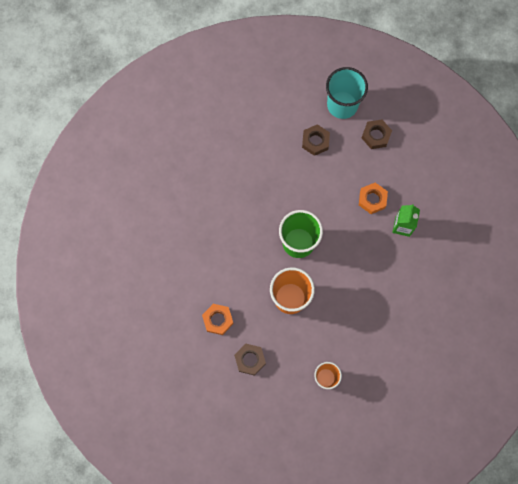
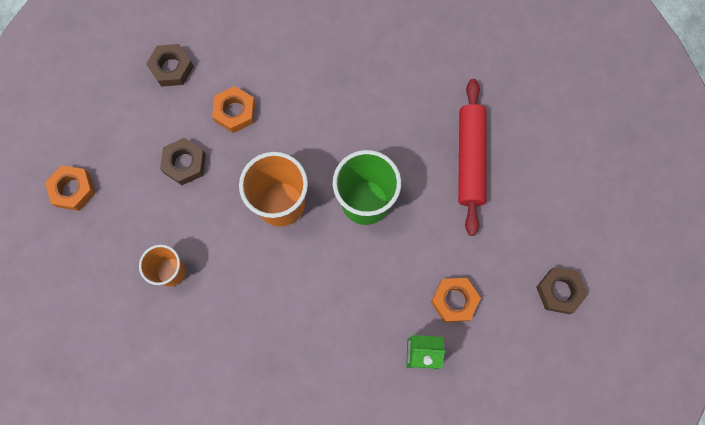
camera: 80 degrees right, 0 degrees up
brown nut [302,124,330,156] -> brown nut moved to [146,44,194,87]
turquoise cup [326,67,368,119] -> none
none -> orange nut [45,165,95,211]
none -> red rolling pin [458,79,487,236]

